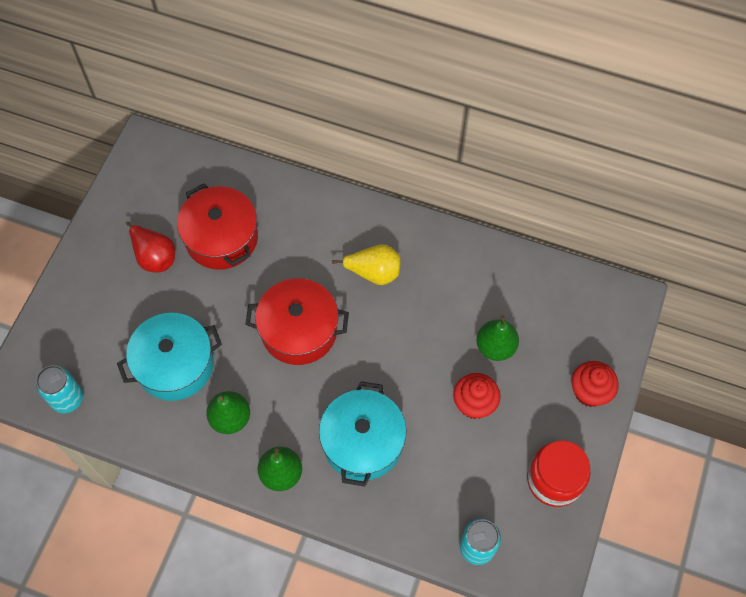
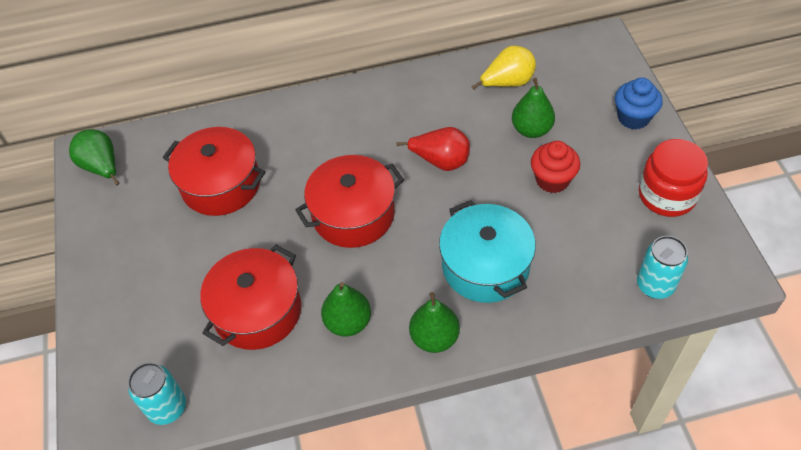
camera: 30 degrees left, 10 degrees down
turquoise pot [117,313,222,401] -> red pot [200,245,301,350]
red pear [126,221,175,273] -> red pear moved to [396,127,470,171]
yellow pear [332,244,401,285] -> yellow pear moved to [471,46,536,90]
red cupcake [572,361,619,407] -> blue cupcake [615,78,662,129]
none -> green pear [69,129,120,185]

